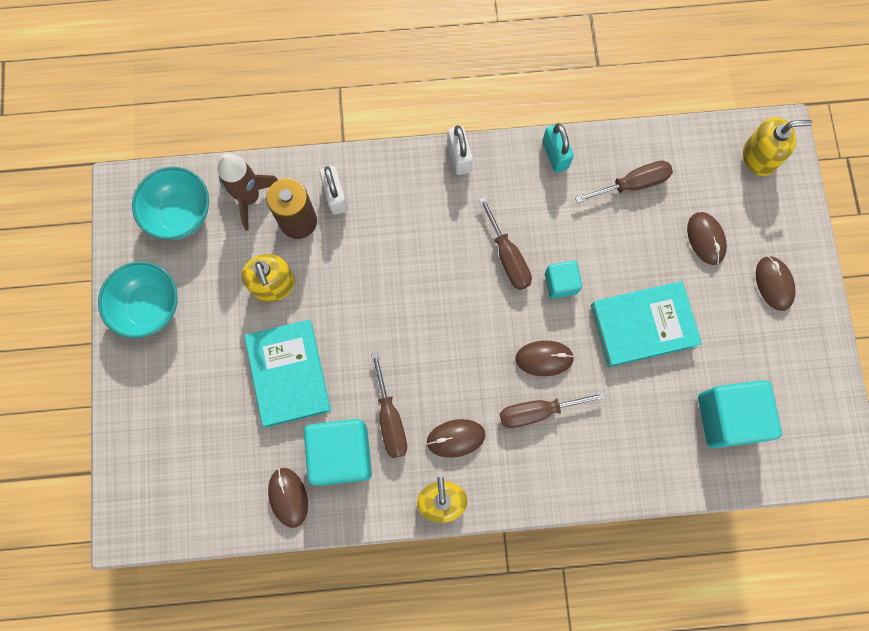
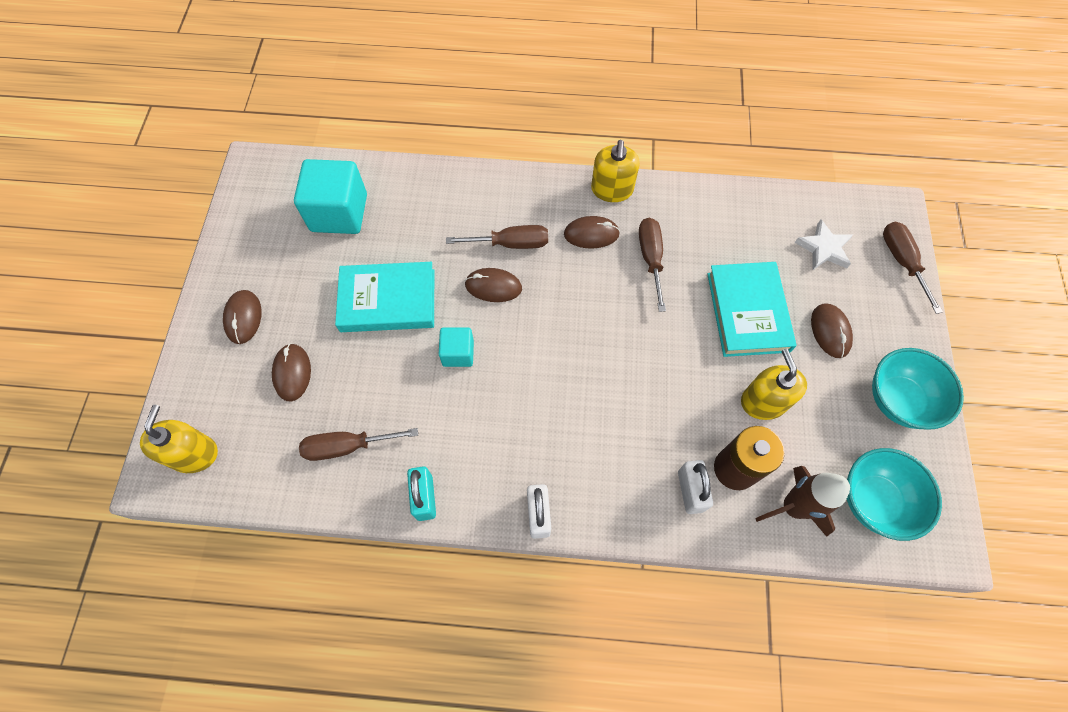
camera: 170 degrees left, 10 degrees down
brown mouse [268,468,308,528] -> brown mouse moved to [811,303,853,358]
turquoise cube [304,419,372,486] -> none
brown screwdriver [479,196,532,290] -> brown screwdriver moved to [883,222,943,314]
yellow soap dispenser [743,117,812,176] -> yellow soap dispenser turned 90 degrees clockwise [140,405,218,473]
none -> white star [795,219,853,270]

